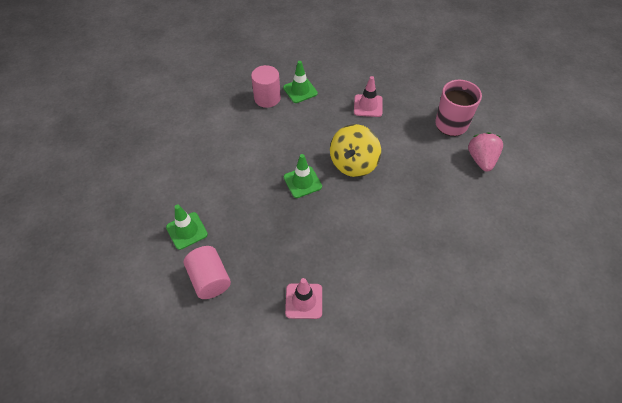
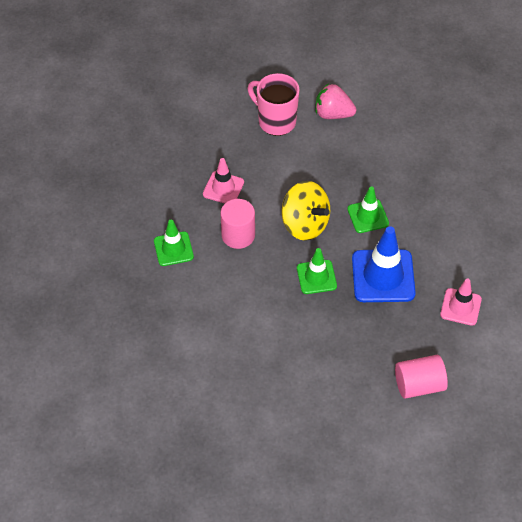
camera: 75 degrees left, 0 degrees up
green traffic cone [166,204,208,250] -> green traffic cone moved to [347,186,389,233]
pink cylinder [251,65,281,108] -> pink cylinder moved to [220,199,255,249]
none -> blue traffic cone [352,226,416,302]

